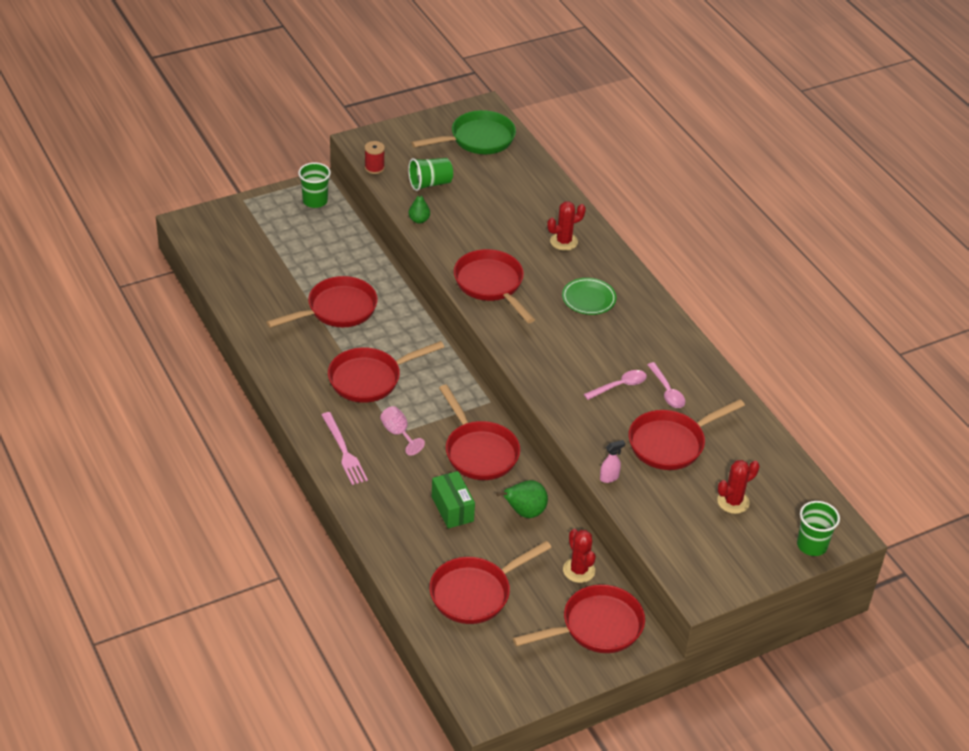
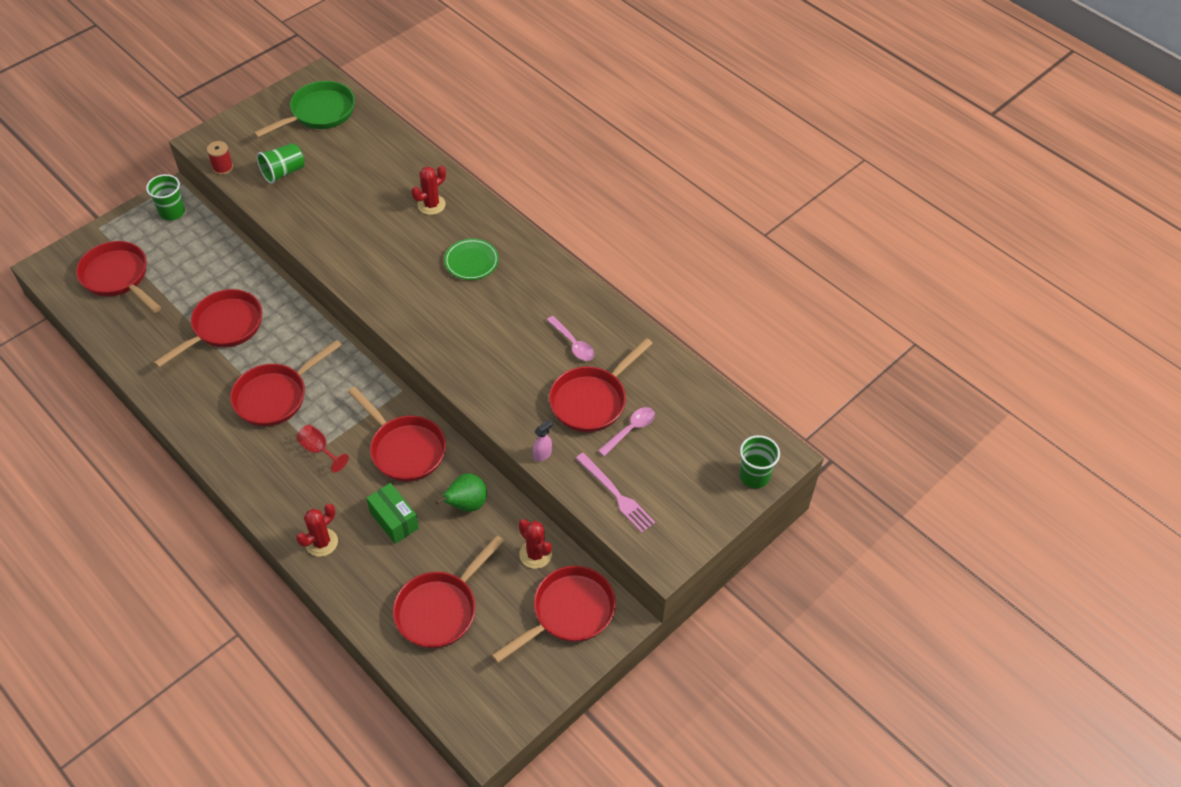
camera: 15 degrees left, 10 degrees up
pink fork [322,412,368,485] -> pink fork moved to [575,453,655,533]
pink goblet [380,406,425,456] -> red goblet [296,425,349,473]
green pear [408,190,430,224] -> none
red pan [454,249,535,323] -> red pan moved to [76,241,161,313]
pink spoon [584,370,647,400] -> pink spoon moved to [598,407,655,456]
red cactus [717,460,760,514] -> red cactus moved to [296,504,338,557]

